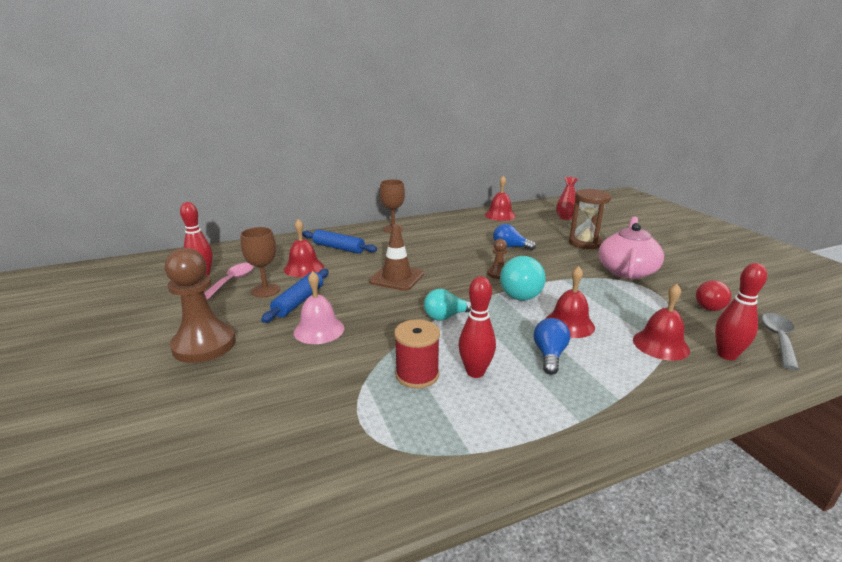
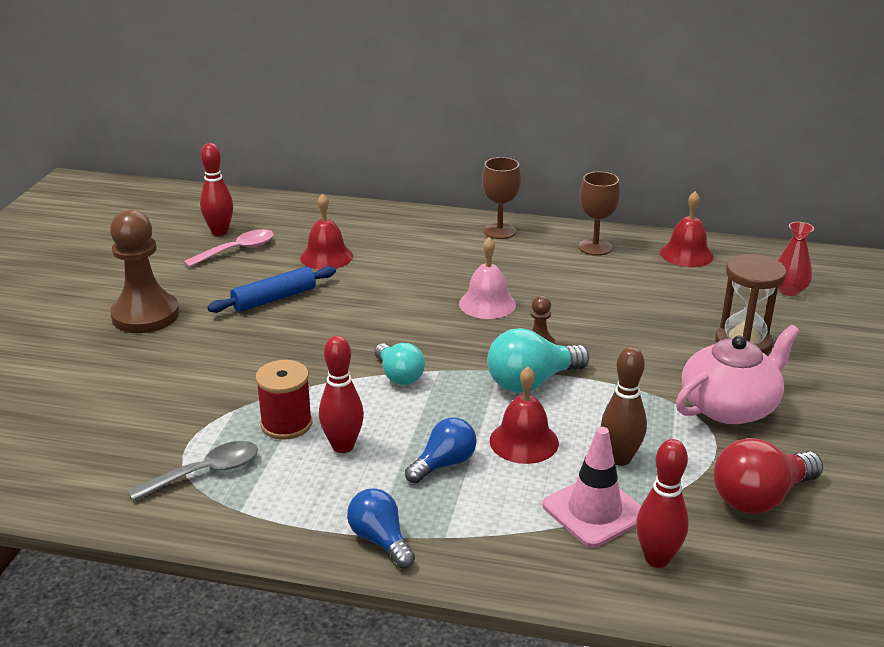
camera: 35 degrees right, 5 degrees up
brown goblet [240,227,280,297] -> brown goblet moved to [578,172,620,256]
pink bell [294,271,344,344] -> pink bell moved to [459,237,516,319]
blue rolling pin [302,229,377,254] -> none
brown traffic cone [369,224,424,291] -> none
turquoise light bulb [424,289,471,321] -> turquoise light bulb turned 135 degrees counterclockwise [374,343,425,385]
blue light bulb [493,224,536,250] -> blue light bulb moved to [347,488,415,568]
red bell [633,284,690,361] -> pink traffic cone [543,427,641,547]
red light bulb [696,280,732,311] -> red light bulb [713,438,823,514], size x1.50
grey spoon [761,313,799,370] -> grey spoon moved to [128,441,258,501]
none -> brown bowling pin [601,347,647,466]

